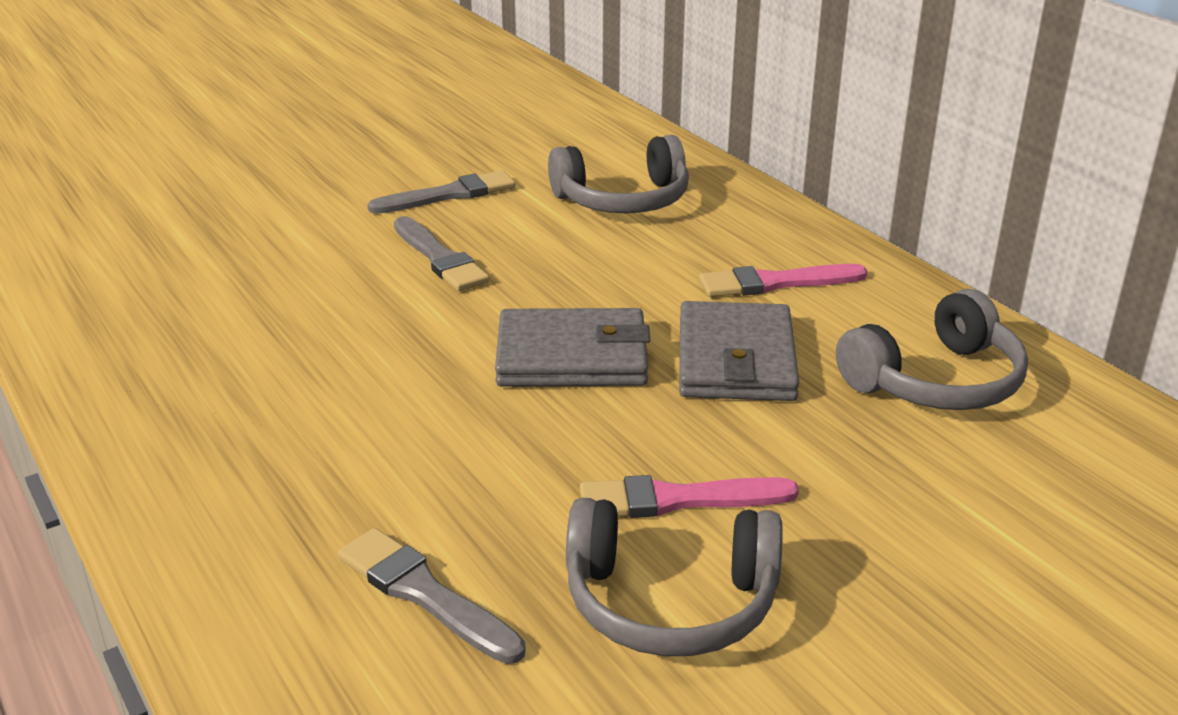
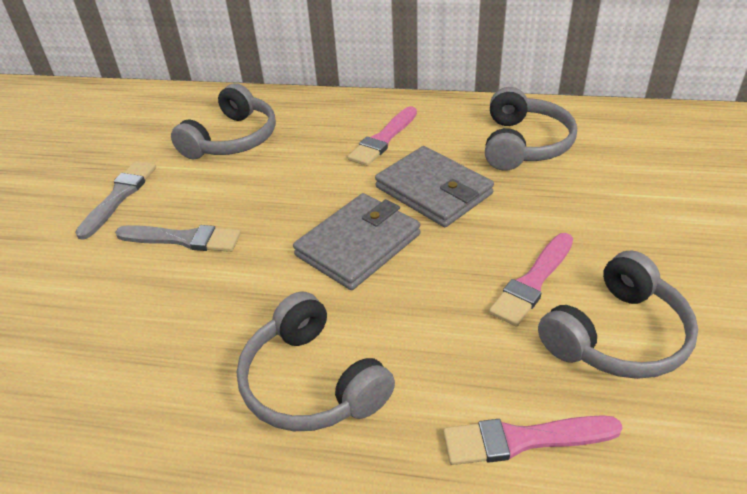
camera: 45 degrees left, 10 degrees up
grey brush [338,528,526,664] -> pink brush [443,415,623,465]
none -> grey headphones [237,292,395,431]

